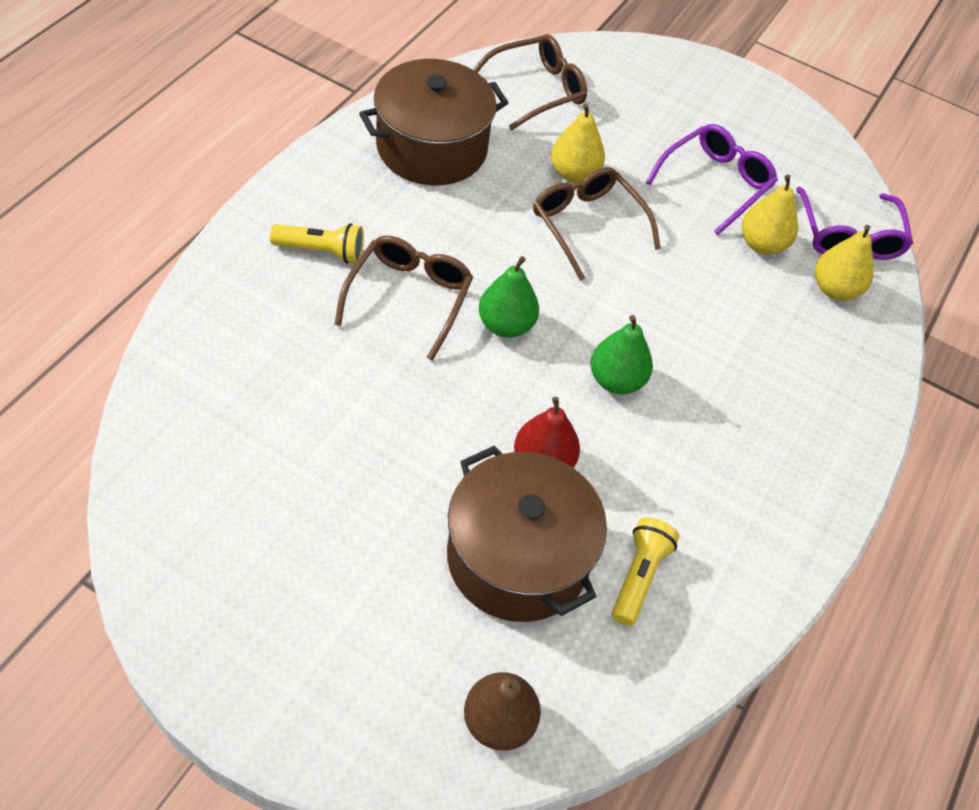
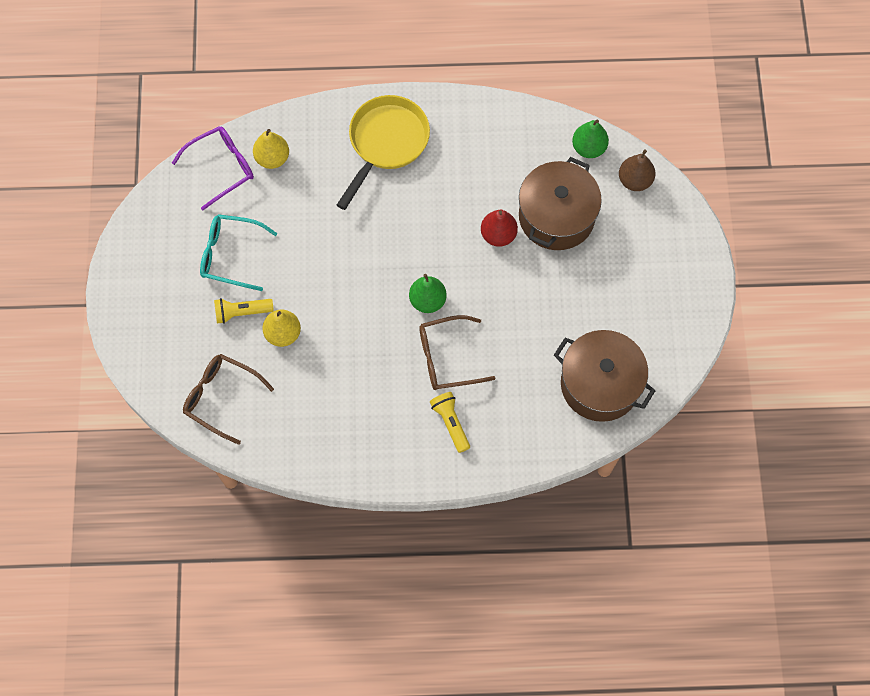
camera: 115 degrees left, 15 degrees up
brown pot [359,59,508,186] -> brown pot moved to [554,330,655,422]
brown glasses [533,167,661,281] -> none
green pear [590,315,653,394] -> green pear moved to [572,120,609,158]
yellow flashlight [612,517,679,626] -> yellow flashlight moved to [214,298,274,324]
purple glasses [645,124,778,235] -> turquoise glasses [200,214,278,291]
yellow pear [742,175,798,255] -> none
none -> yellow pan [337,95,430,210]

